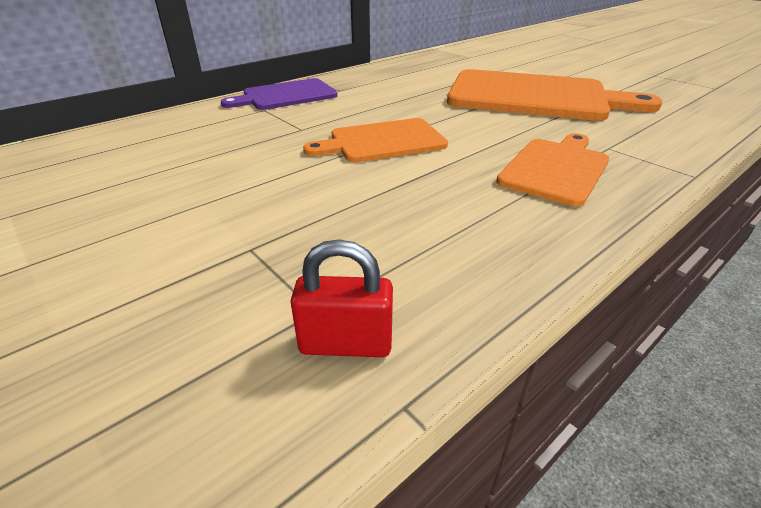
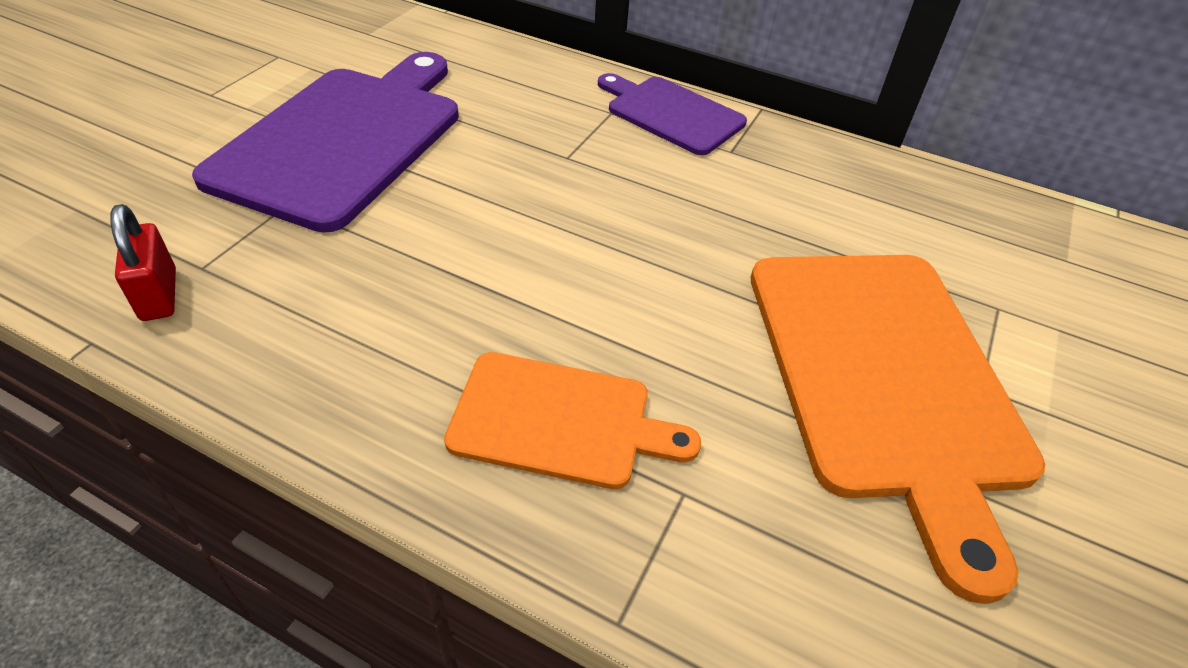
camera: 65 degrees right, 10 degrees up
orange cutting board [303,118,448,162] -> none
none -> purple cutting board [192,52,459,233]

